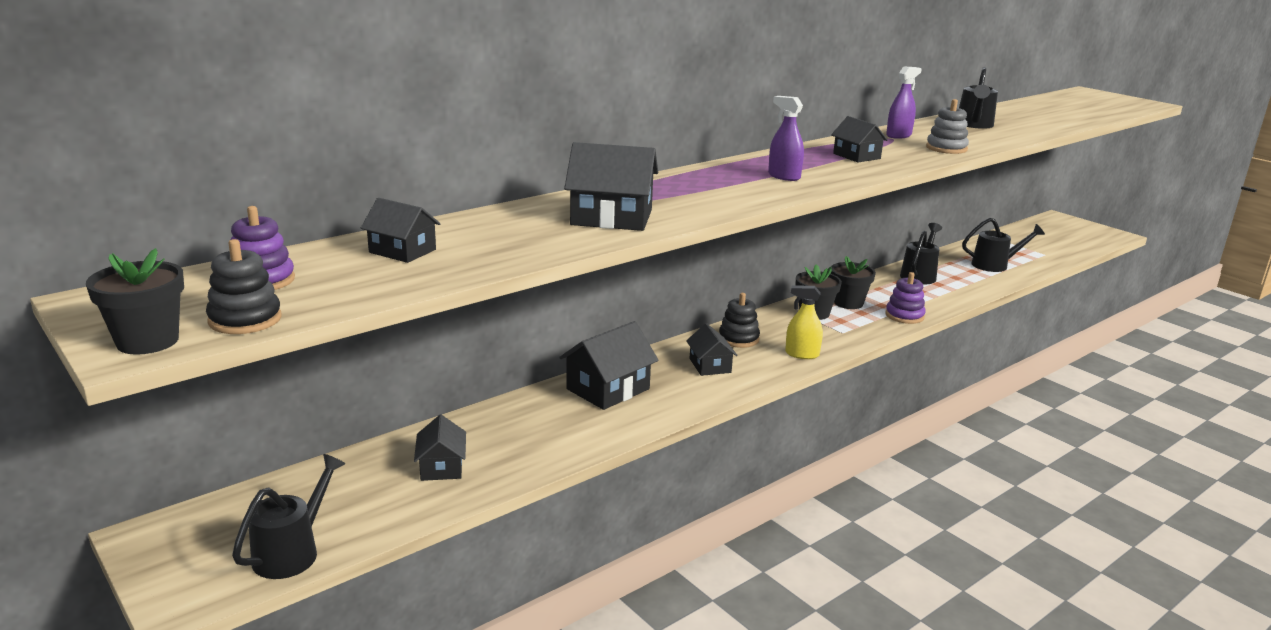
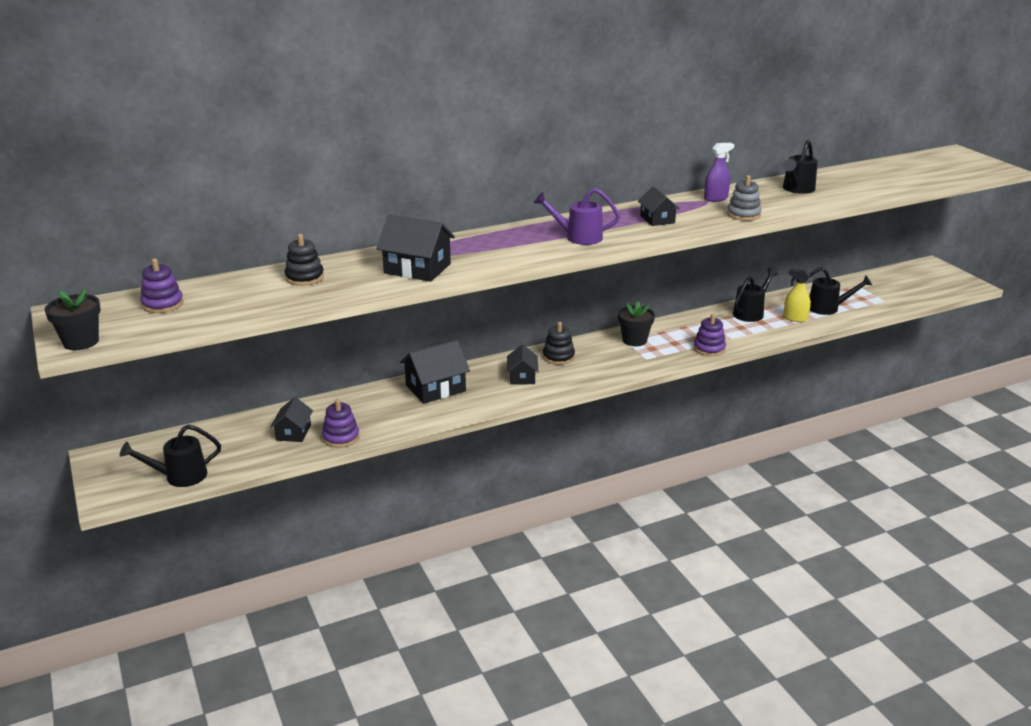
camera: 15 degrees right, 5 degrees up
black stacking toy [206,239,281,334] -> black stacking toy moved to [285,234,324,286]
black watering can [232,454,345,579] -> black watering can turned 150 degrees counterclockwise [120,424,221,487]
black house [361,198,441,263] -> none
purple spray bottle [768,96,804,181] -> purple watering can [534,188,620,245]
yellow spray bottle [785,285,823,359] -> yellow spray bottle moved to [783,269,811,322]
black flower pot [831,256,876,309] -> none
none -> purple stacking toy [322,399,359,448]

